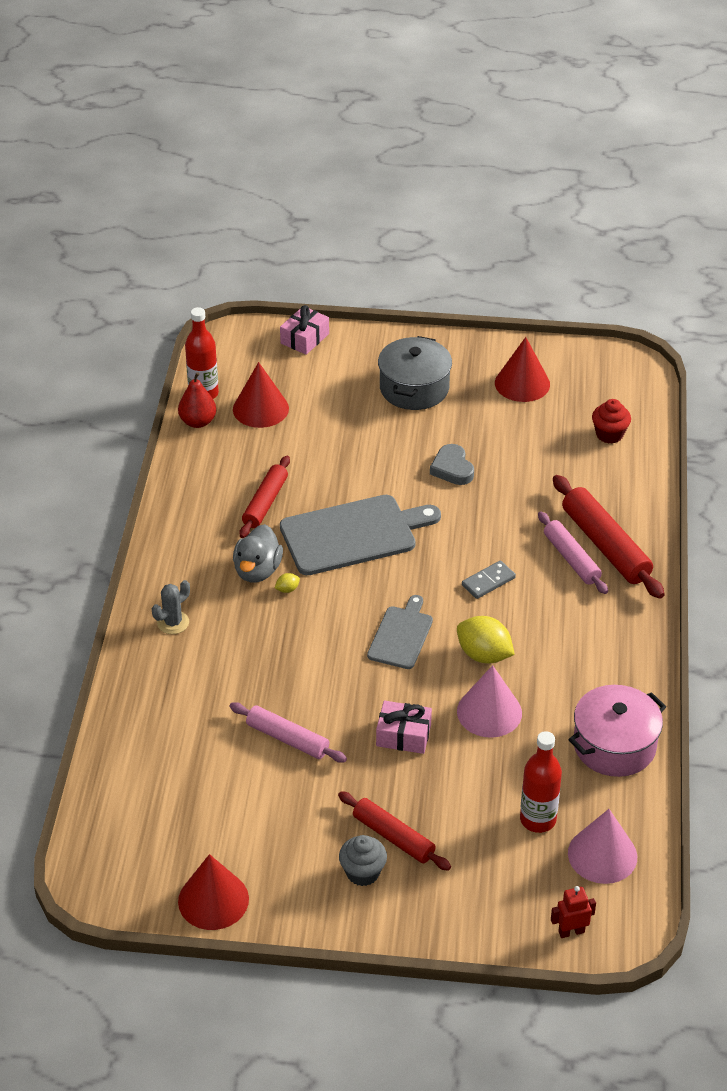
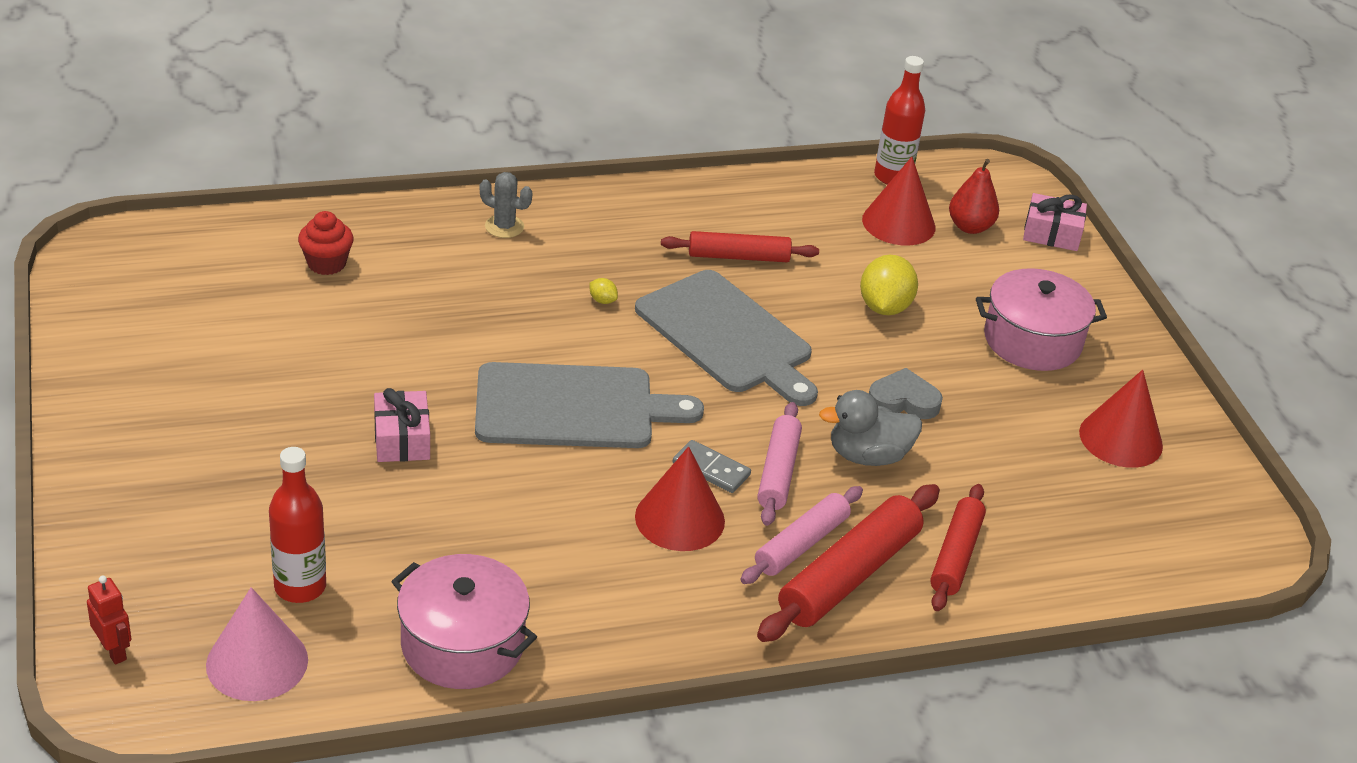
camera: 65 degrees right, 5 degrees down
red pear [178,372,216,428] -> red pear moved to [949,159,999,234]
red cone [178,854,249,930] -> red cone moved to [635,446,725,551]
pink rolling pin [230,702,347,763] -> pink rolling pin moved to [757,402,802,526]
grey duck [233,524,283,583] -> grey duck moved to [819,390,922,466]
red rolling pin [338,791,451,871] -> red rolling pin moved to [930,484,986,611]
grey cupcake [339,835,387,886] -> none
grey cutting board [367,595,433,669] -> grey cutting board [475,362,704,448], size x1.74
grey pot [378,336,452,410] -> pink pot [976,268,1107,371]
grey heart [430,444,474,485] -> grey heart turned 45 degrees clockwise [869,368,943,419]
yellow lemon [457,616,515,663] -> yellow lemon moved to [860,255,918,315]
pink cone [457,665,522,738] -> none
red cupcake [592,399,631,444] -> red cupcake moved to [298,211,354,275]

